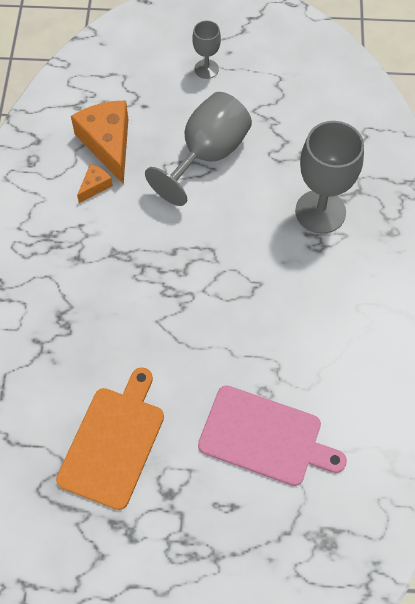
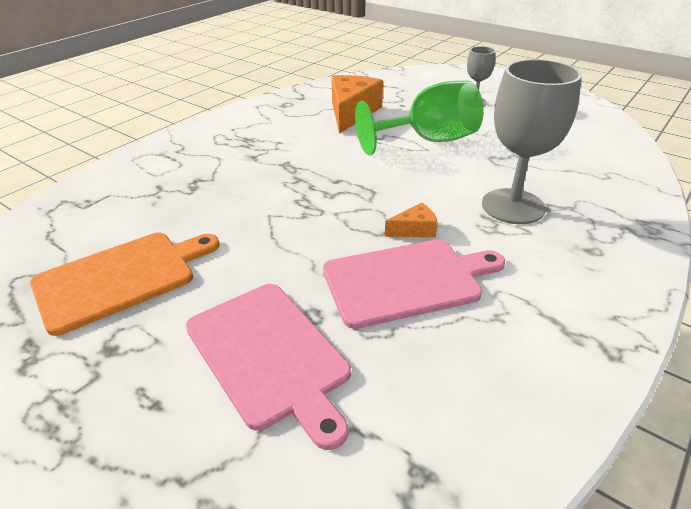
camera: 35 degrees right, 25 degrees down
orange cheese [77,164,113,203] -> orange cheese moved to [385,203,438,237]
grey goblet [145,92,252,206] -> green goblet [355,81,483,155]
none -> pink cutting board [323,239,505,329]

